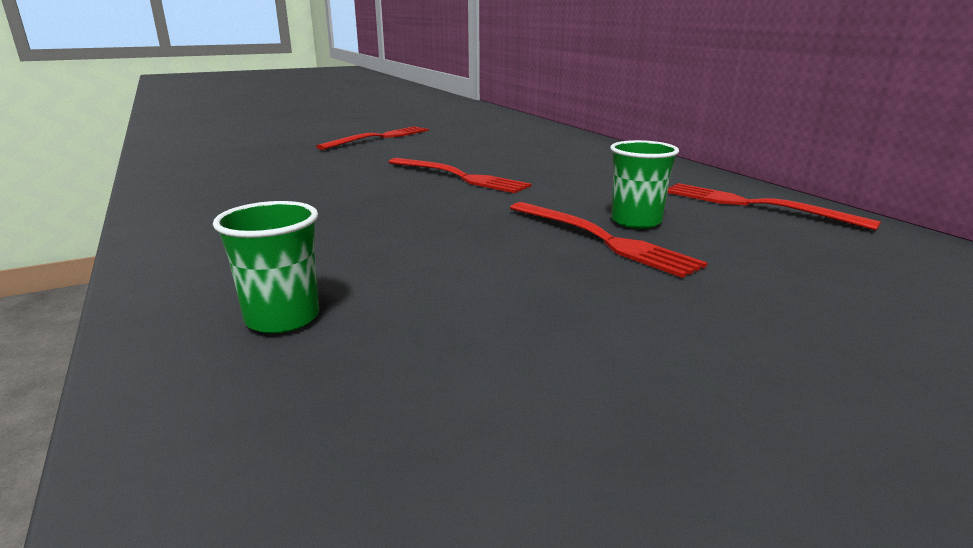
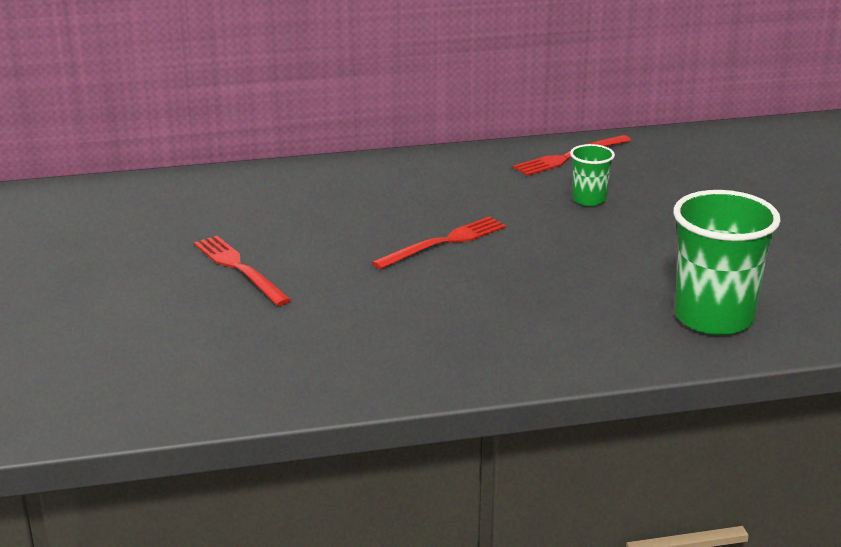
camera: 75 degrees left, 5 degrees up
green cup [213,201,319,333] -> green cup [673,190,781,335], size x1.98
red fork [510,202,707,278] -> none

